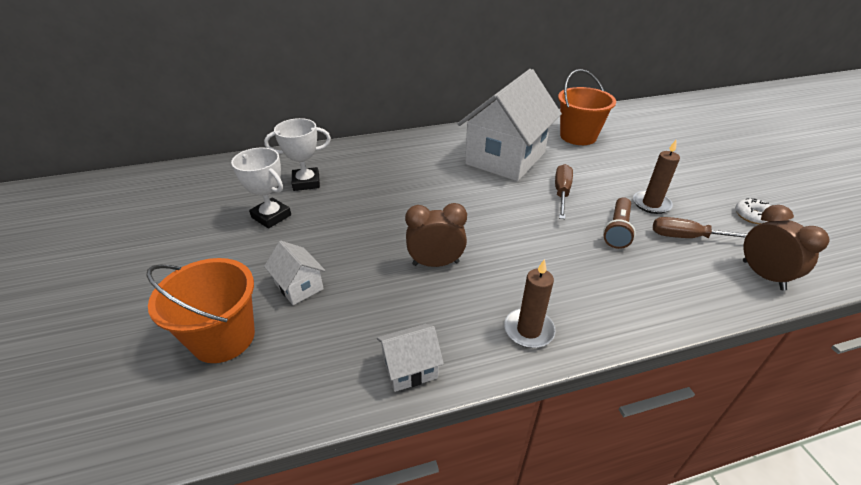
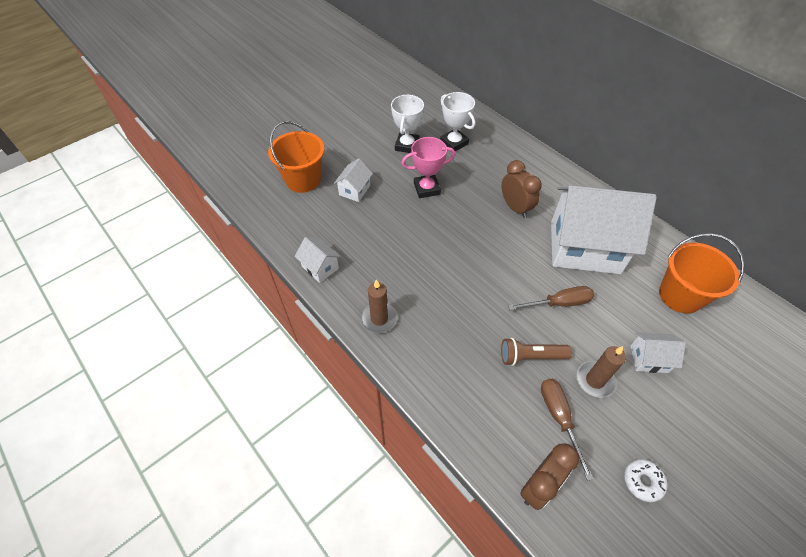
camera: 65 degrees right, 15 degrees up
brown clock [405,203,467,267] -> brown clock moved to [502,160,542,218]
none -> pink trophy [402,137,455,198]
none -> white house [631,332,686,373]

